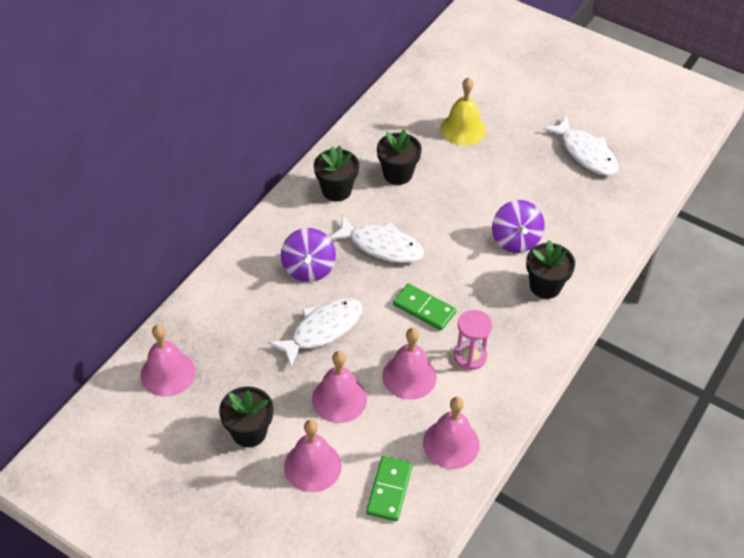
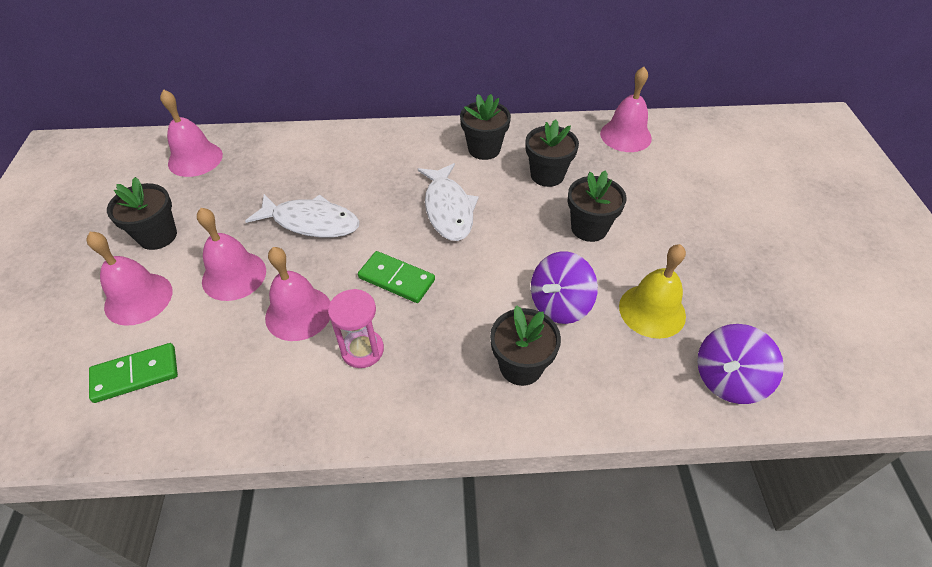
camera: 55 degrees right, 0 degrees up
purple spinning top [281,228,336,282] -> purple spinning top moved to [697,324,784,404]
green domino [393,283,456,330] -> green domino turned 60 degrees counterclockwise [358,251,435,303]
pink bell [423,397,480,469] -> pink bell moved to [600,67,652,152]
yellow bell [440,77,486,146] -> yellow bell moved to [619,244,686,339]
white fish [543,116,618,176] -> none
none -> black flower pot [568,170,626,242]

